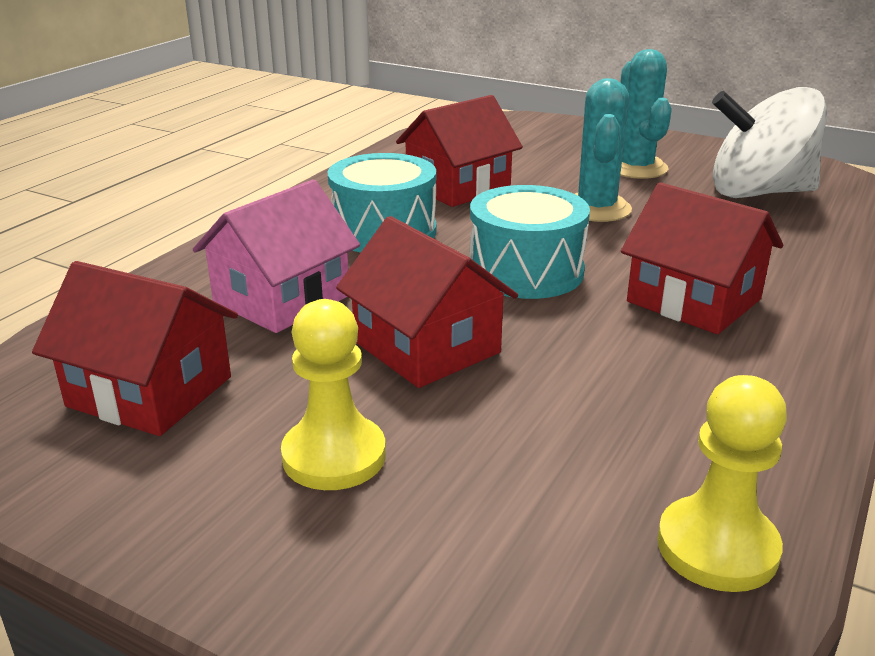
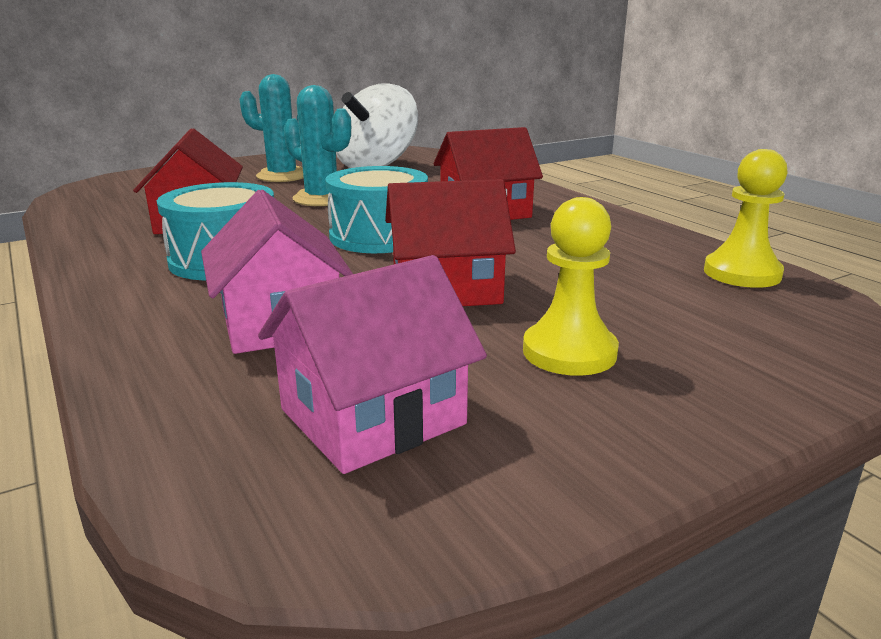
camera: 60 degrees left, 5 degrees down
red house [32,261,238,436] -> pink house [258,255,487,474]

